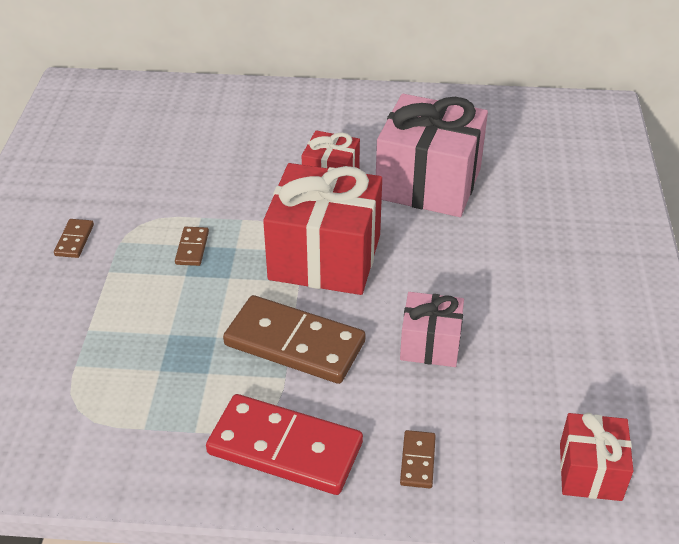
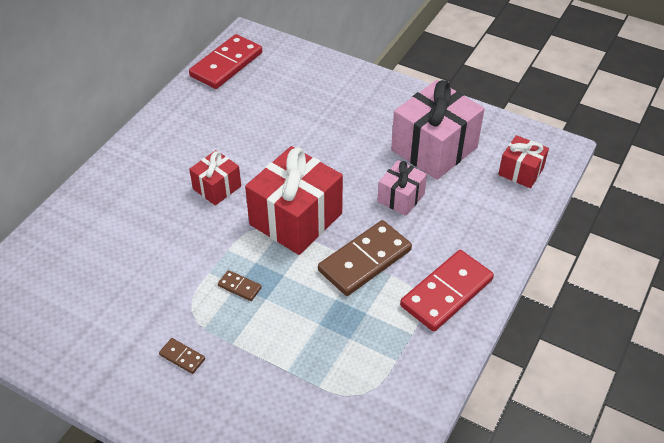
camera: 65 degrees left, 5 degrees up
pink gift [376,94,488,217] -> pink gift moved to [391,80,485,180]
brown domino [400,430,436,488] -> none
none -> red domino [189,34,262,89]

